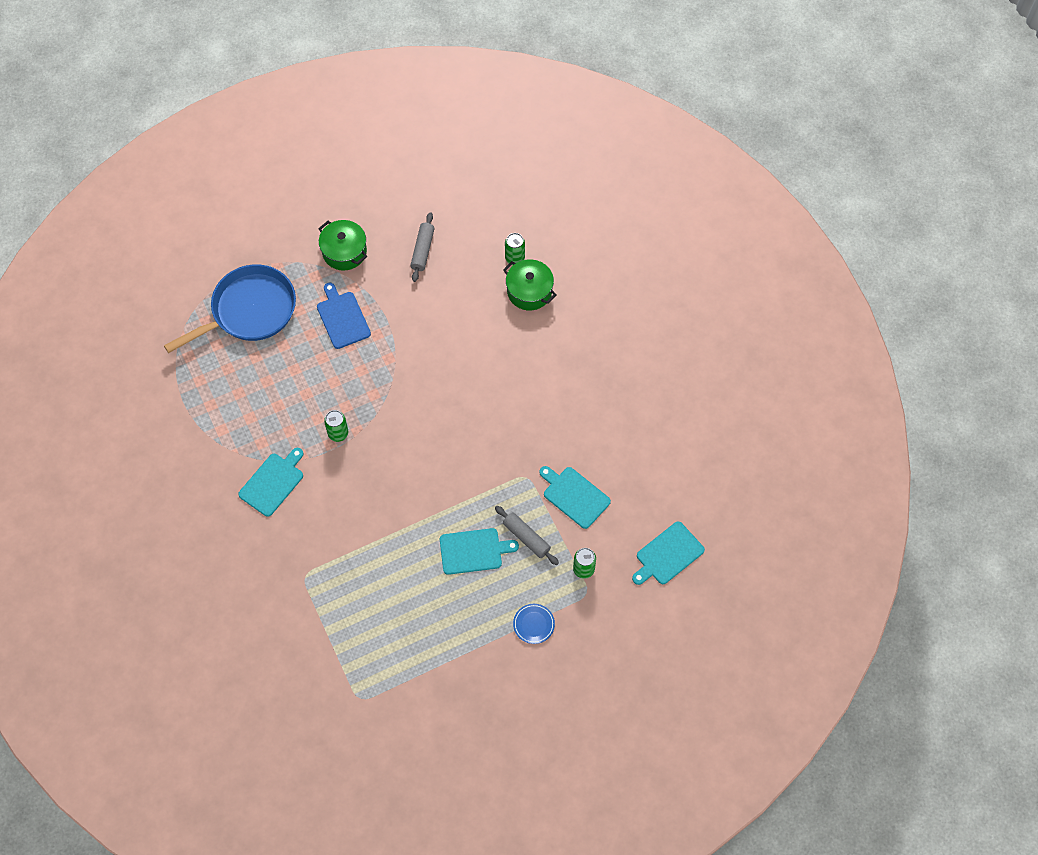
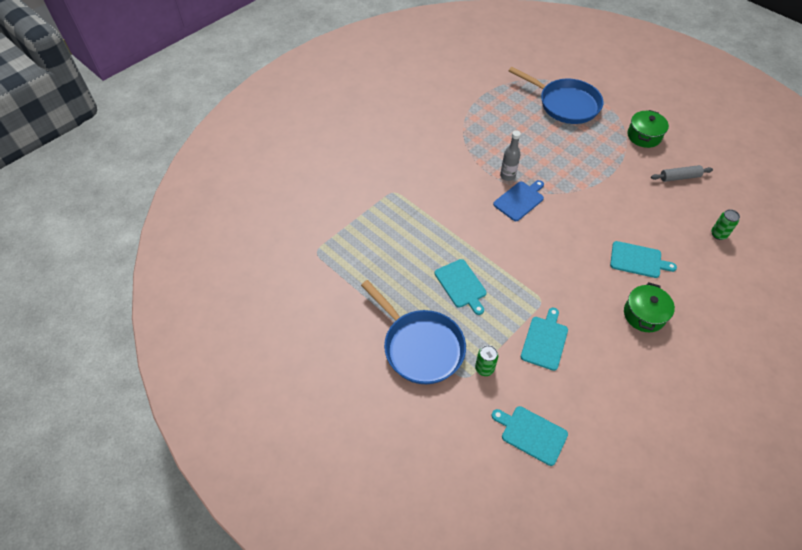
camera: 70 degrees right, 10 degrees down
turquoise cutting board [238,448,304,517] -> turquoise cutting board moved to [610,241,677,278]
blue cutting board [317,283,371,349] -> blue cutting board moved to [493,180,544,221]
green can [324,410,348,442] -> grey bottle [500,130,521,181]
grey rolling pin [495,506,559,565] -> none
green pot [503,259,556,310] -> green pot moved to [624,282,675,332]
blue plate [513,604,555,644] -> blue pan [361,280,466,384]

